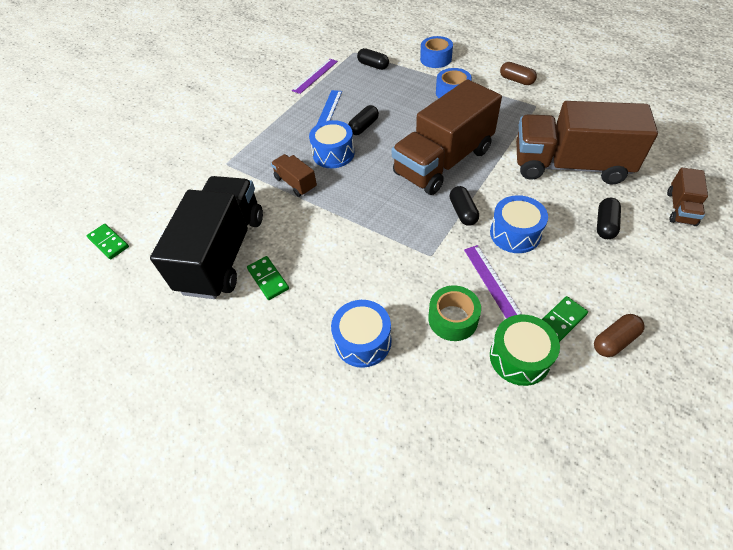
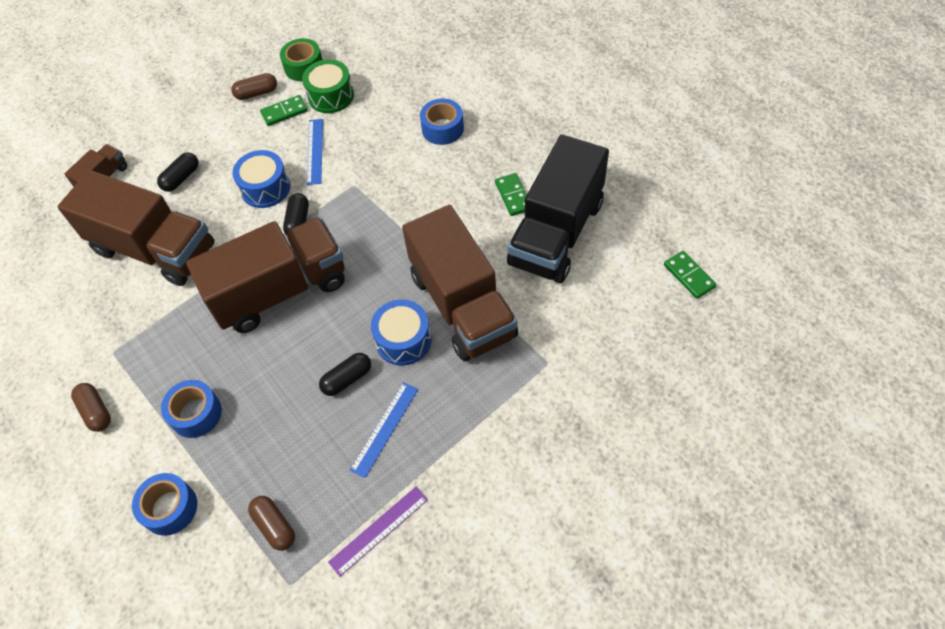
camera: 165 degrees left, 5 degrees up
brown truck [271,154,317,197] -> brown truck [402,205,518,361], size x2.25
blue drum [331,300,392,368] -> blue tape [420,99,464,145]
black capsule [357,48,389,70] -> brown capsule [248,496,295,551]
green tape [428,285,481,341] -> green tape moved to [280,38,323,81]
purple ruler [464,245,522,319] -> blue ruler [306,119,323,185]

